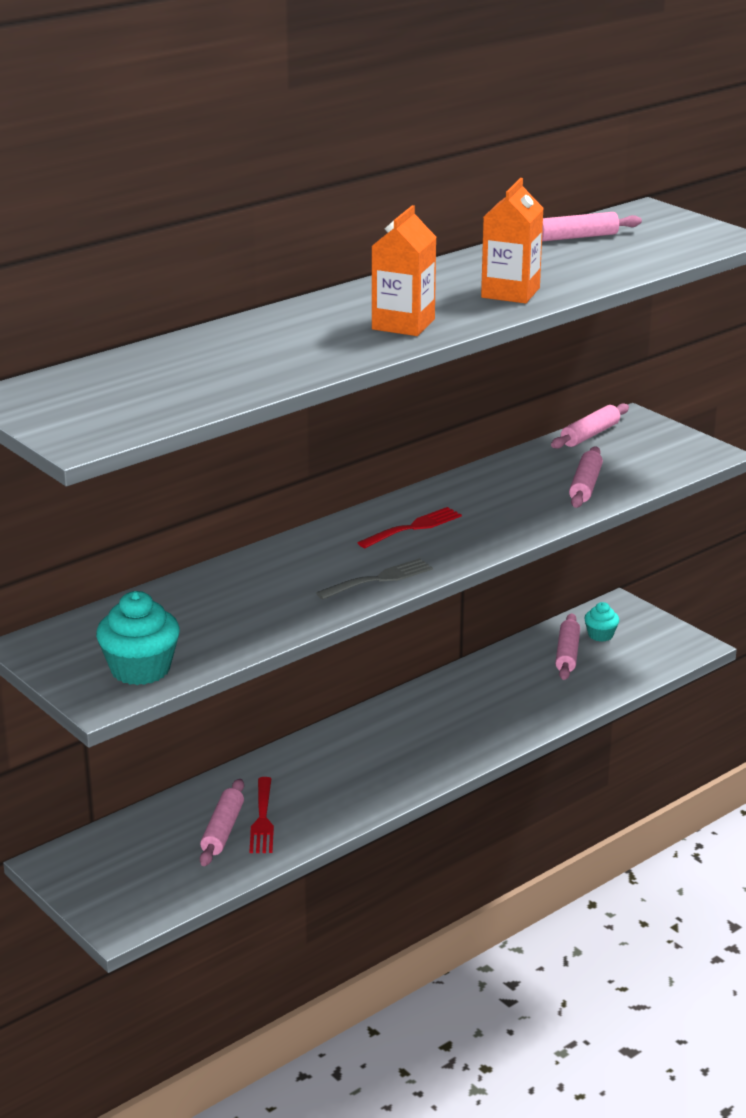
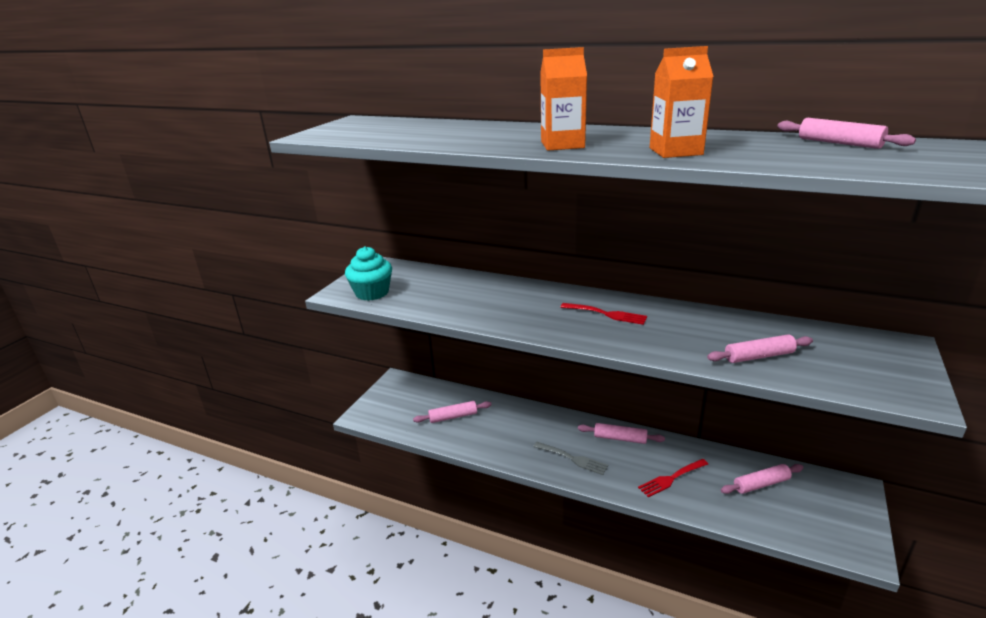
camera: 65 degrees right, 0 degrees up
red fork [249,777,274,853] -> red fork moved to [638,459,708,497]
grey fork [316,558,433,599] -> grey fork moved to [533,442,608,475]
pink rolling pin [551,403,629,449] -> pink rolling pin moved to [578,423,665,444]
turquoise cupcake [584,602,619,642] -> none

